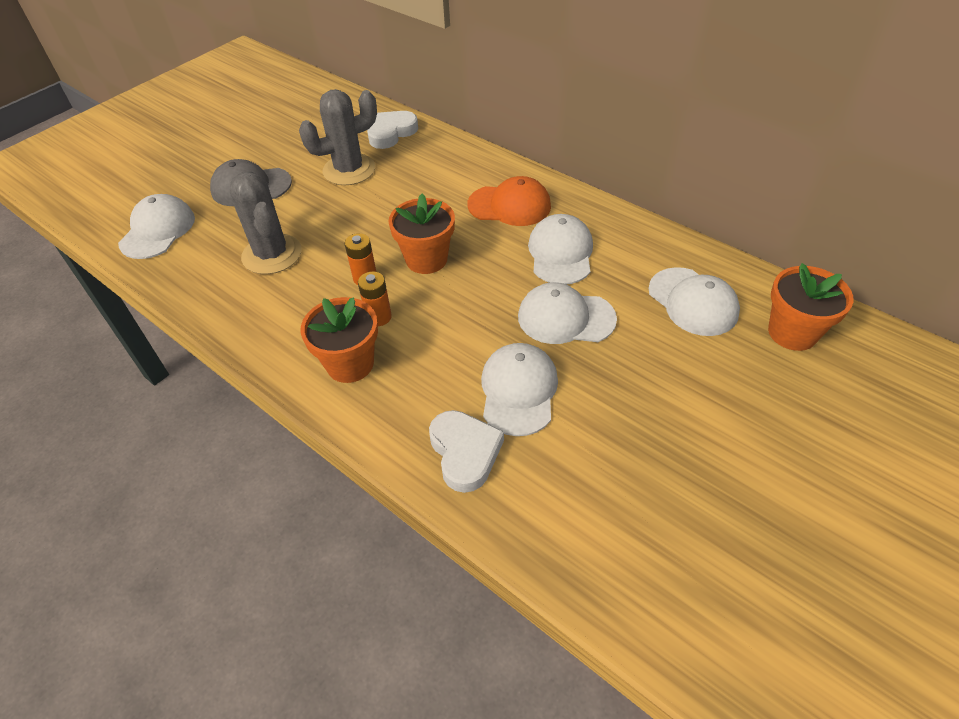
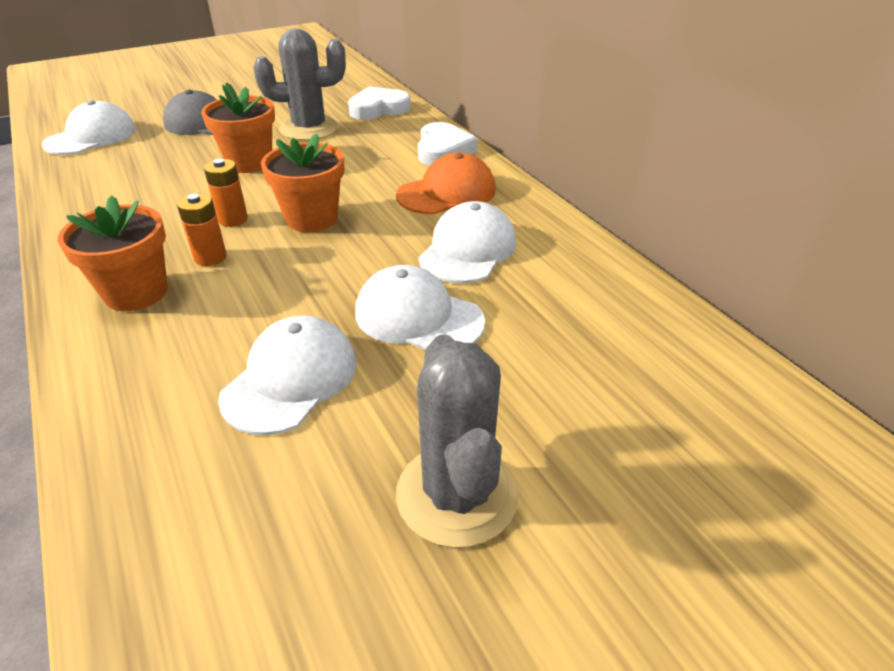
camera: 20 degrees right, 10 degrees down
grey cactus [230,171,302,274] -> grey cactus moved to [396,334,519,548]
white heart [429,410,504,493] -> white heart moved to [418,122,478,166]
orange cap [468,176,551,226] -> orange cap turned 60 degrees counterclockwise [396,152,496,214]
white cap [648,267,740,336] -> none
orange flower pot [768,263,854,351] -> orange flower pot moved to [201,82,275,173]

